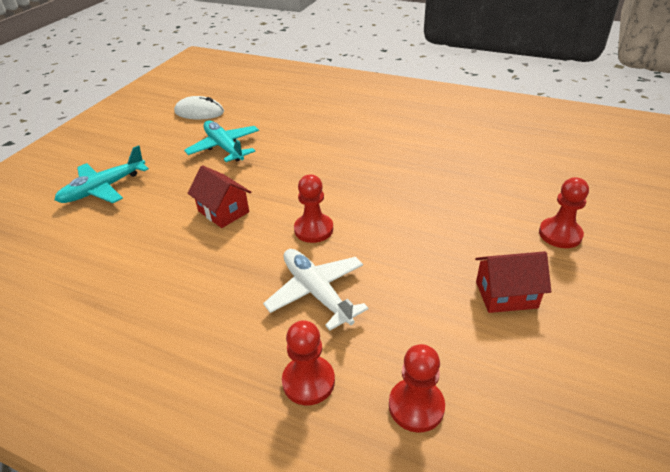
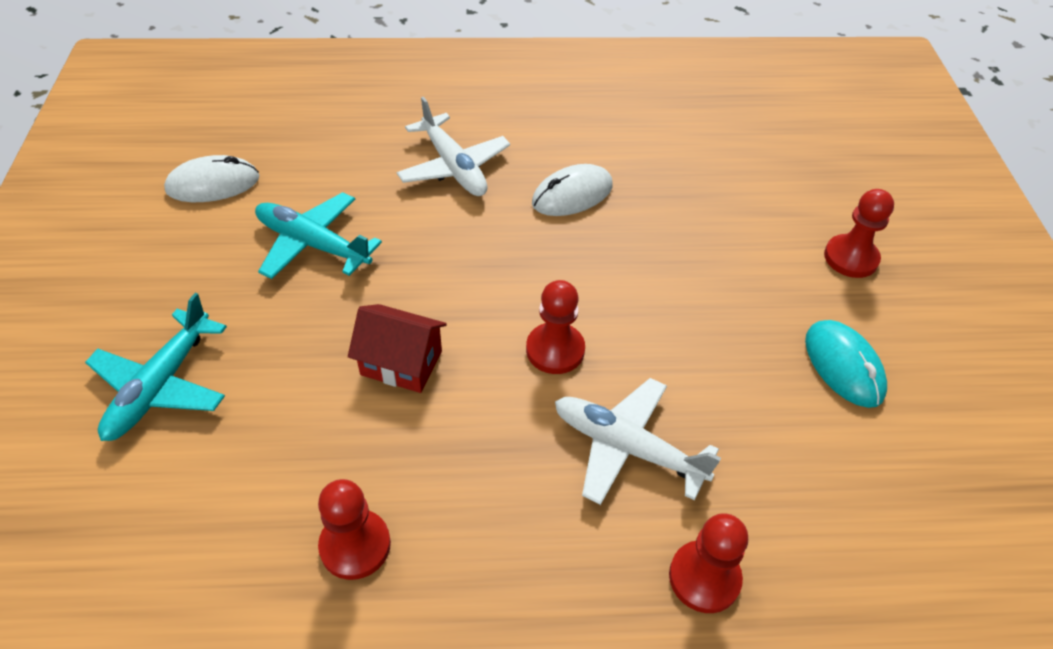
camera: 30 degrees left, 10 degrees up
red pawn [389,344,445,433] -> red pawn moved to [318,479,391,580]
red house [475,251,551,313] -> turquoise mouse [805,320,887,408]
none -> white plane [397,97,510,196]
none -> white mouse [532,164,613,216]

